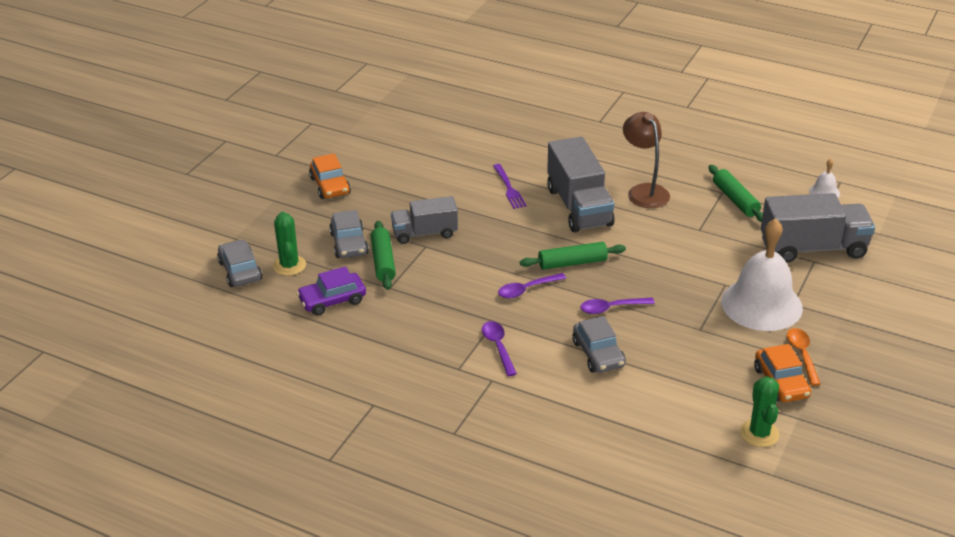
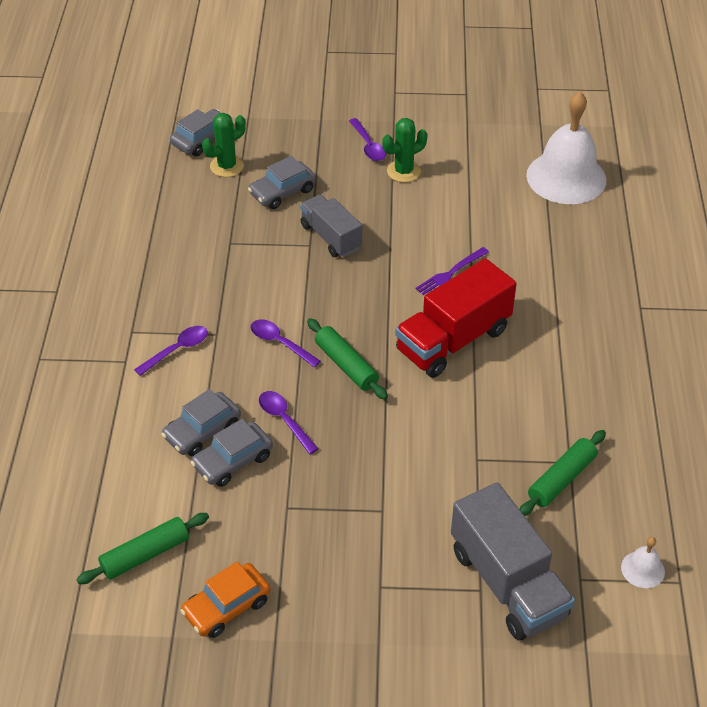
camera: 65 degrees right, 10 degrees up
purple car [296,266,366,316] -> none
orange car [309,154,351,199] -> purple spoon [349,118,386,161]
green rolling pin [371,221,396,290] -> green rolling pin moved to [76,513,209,584]
grey truck [547,137,615,232] -> red truck [395,258,517,378]
brown lamp [623,112,670,208] -> none
white bell [721,218,803,331] -> white bell moved to [526,92,606,204]
green cactus [740,377,779,447] -> green cactus moved to [382,118,427,182]
orange spoon [787,328,821,386] -> none
none -> grey car [191,419,273,487]

